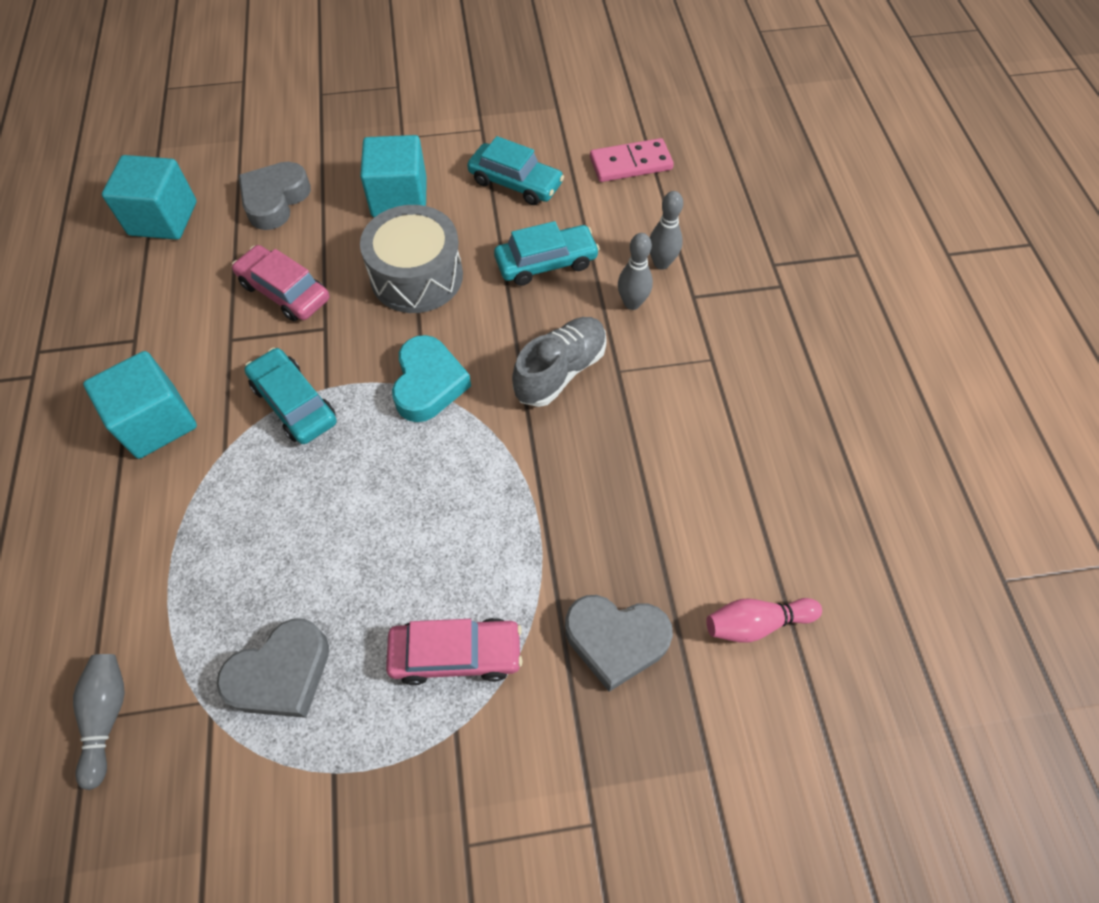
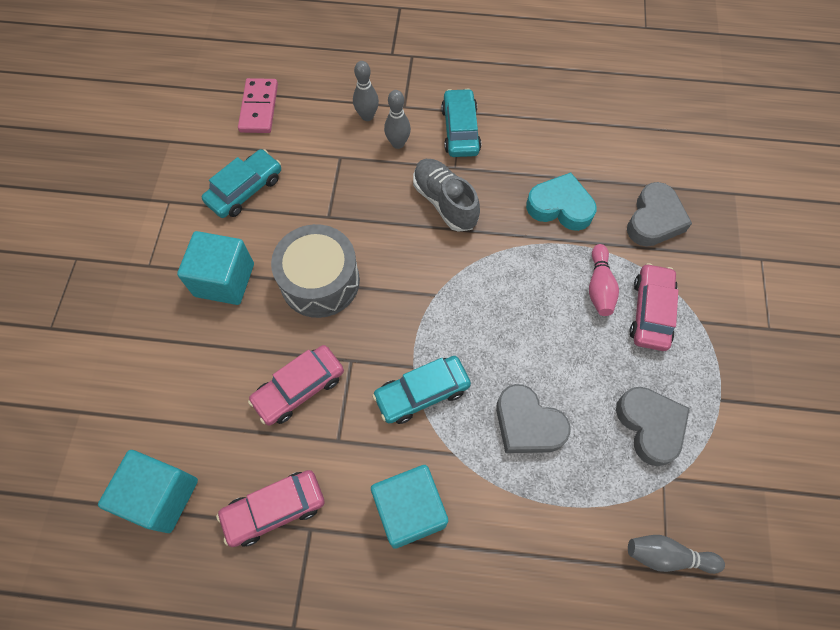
camera: 75 degrees left, 5 degrees up
grey heart [238,162,311,230] -> grey heart moved to [496,384,571,453]
turquoise heart [392,335,471,422] -> turquoise heart moved to [526,172,596,231]
turquoise car [494,221,600,286] -> turquoise car moved to [441,88,481,157]
pink bowling pin [706,598,822,643] -> pink bowling pin moved to [589,244,619,316]
none -> pink car [216,470,325,547]

